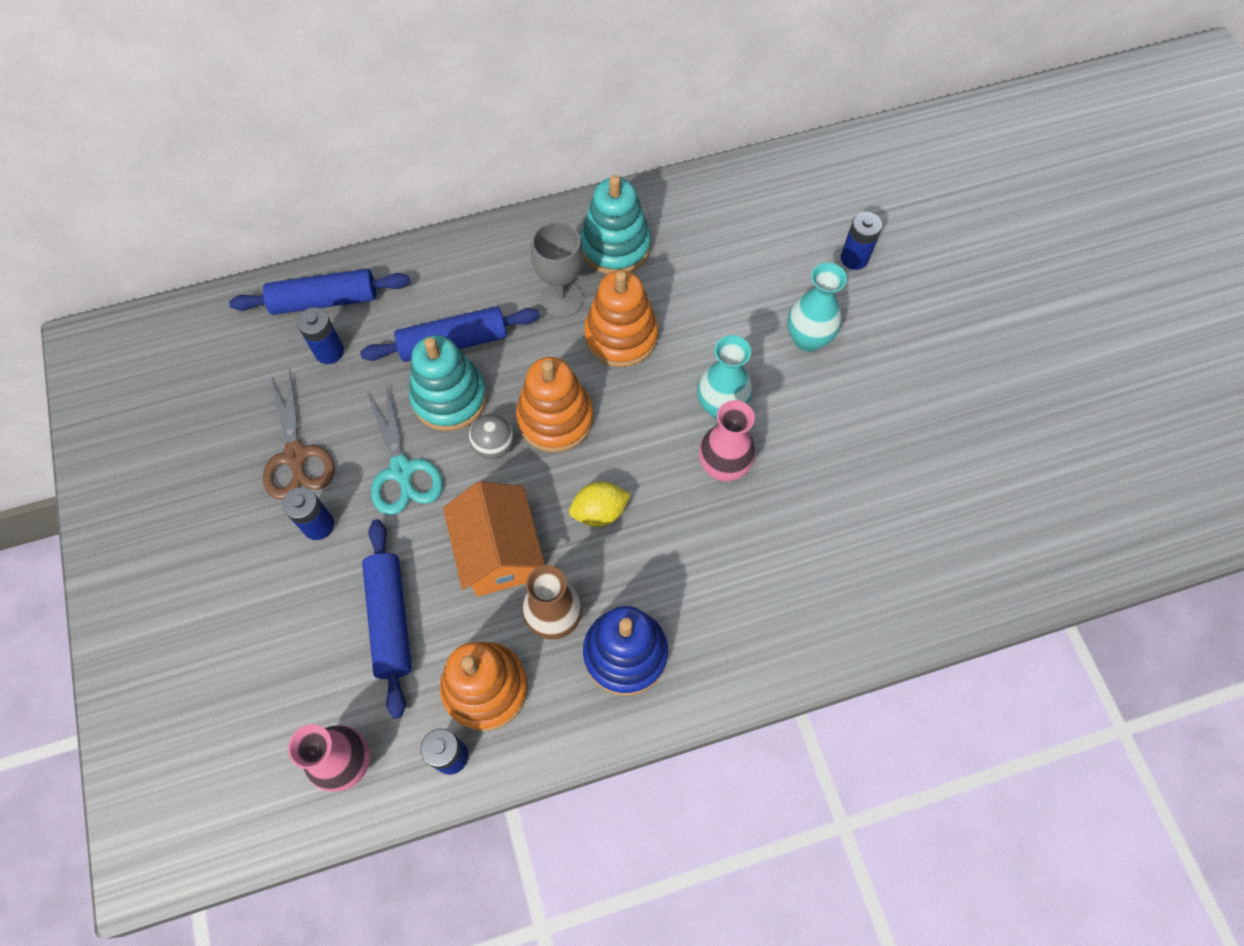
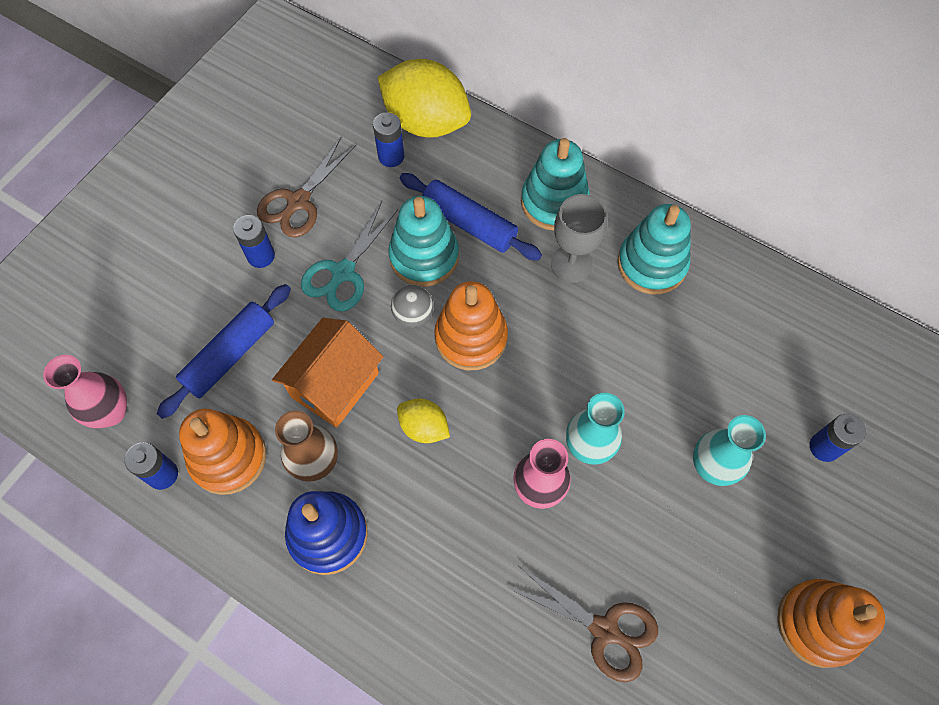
camera: 50 degrees right, 0 degrees up
blue rolling pin [229,269,410,315] -> yellow lemon [378,59,471,138]
orange stacking toy [584,270,658,367] -> orange stacking toy moved to [777,579,885,668]
none -> brown scissors [507,566,658,682]
none -> turquoise stacking toy [521,138,590,231]

